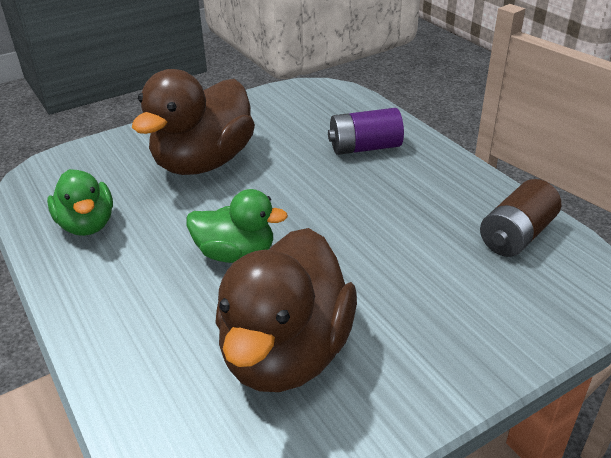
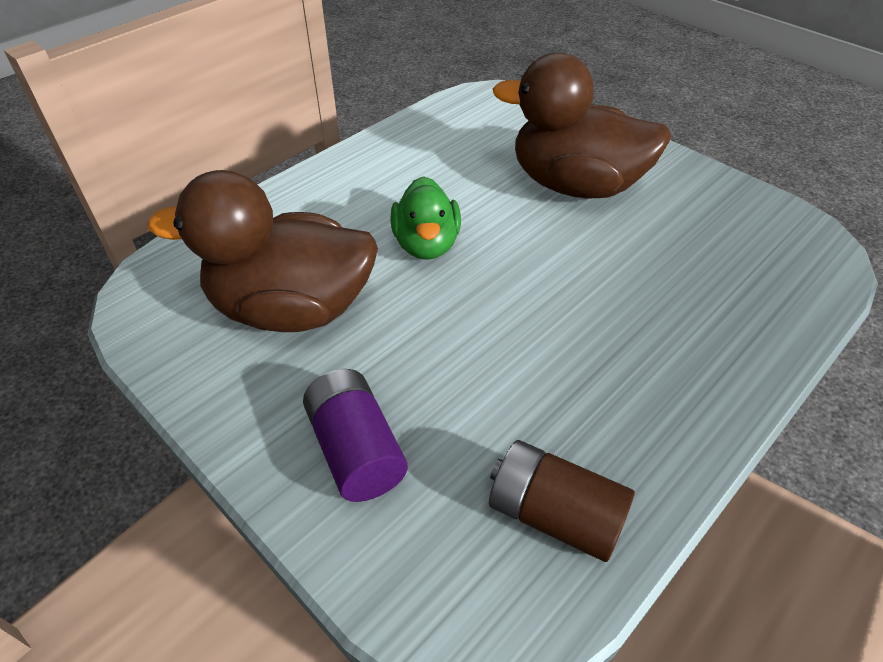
camera: 75 degrees right, 10 degrees up
green duck [47,169,113,236] -> none
purple battery [328,108,404,155] -> purple battery moved to [303,369,408,502]

